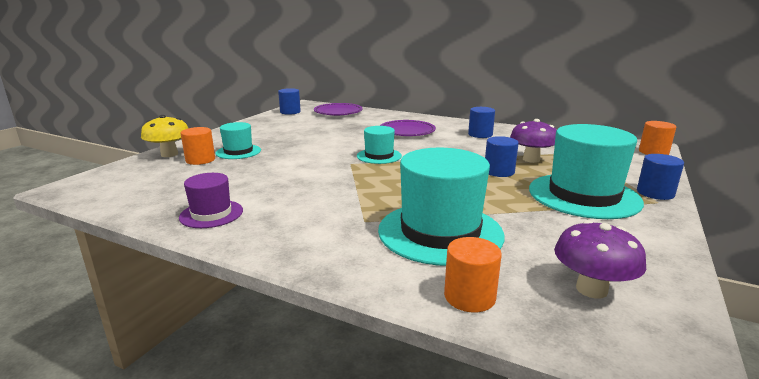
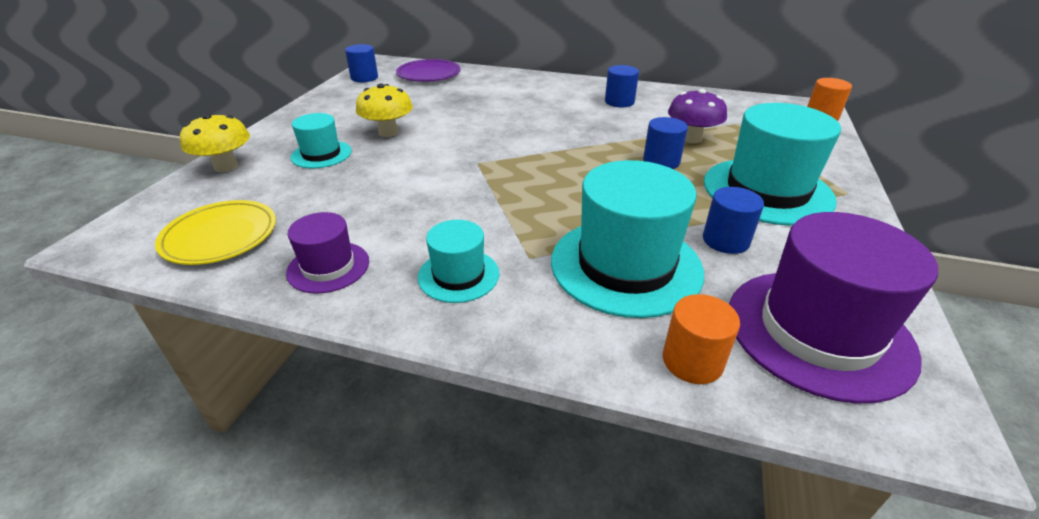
camera: 10 degrees left, 15 degrees up
orange cylinder [181,127,215,165] -> none
turquoise hat [357,126,402,164] -> turquoise hat moved to [418,220,499,303]
purple plate [380,120,436,136] -> none
purple mushroom [554,220,646,299] -> purple hat [729,212,938,403]
blue cylinder [637,154,684,200] -> blue cylinder moved to [703,187,764,254]
none -> yellow plate [155,200,276,265]
none -> yellow mushroom [356,83,413,137]

